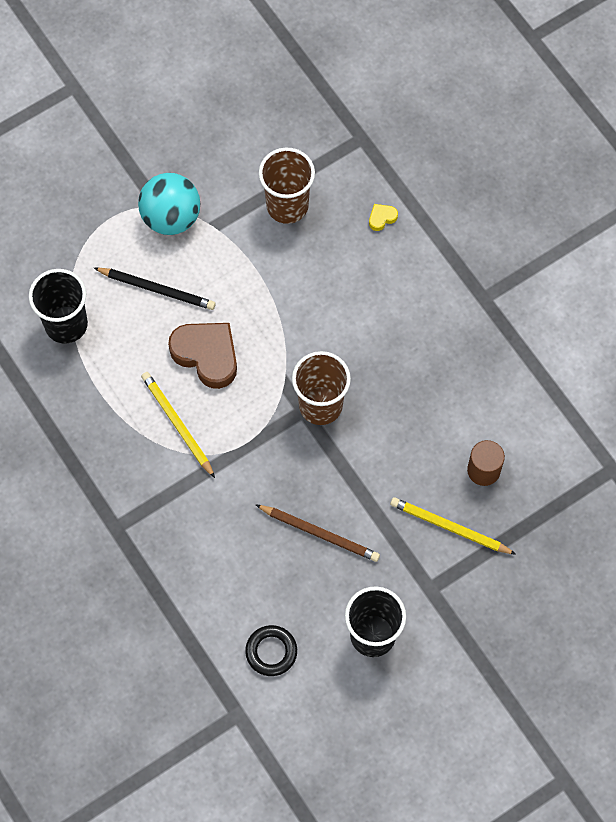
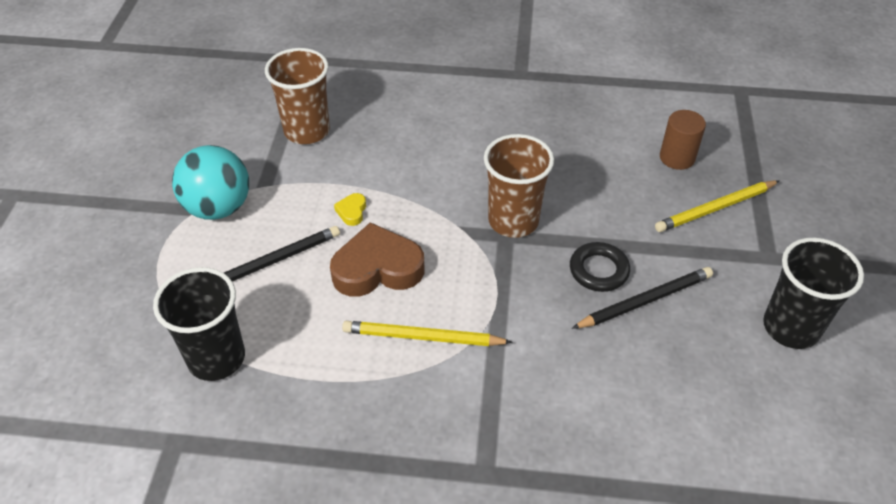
camera: 50 degrees left, 20 degrees down
black ring [245,625,297,676] -> black ring moved to [570,242,630,292]
brown pencil [255,504,380,562] -> black pencil [572,267,713,329]
yellow heart [369,204,398,231] -> yellow heart moved to [334,193,366,226]

